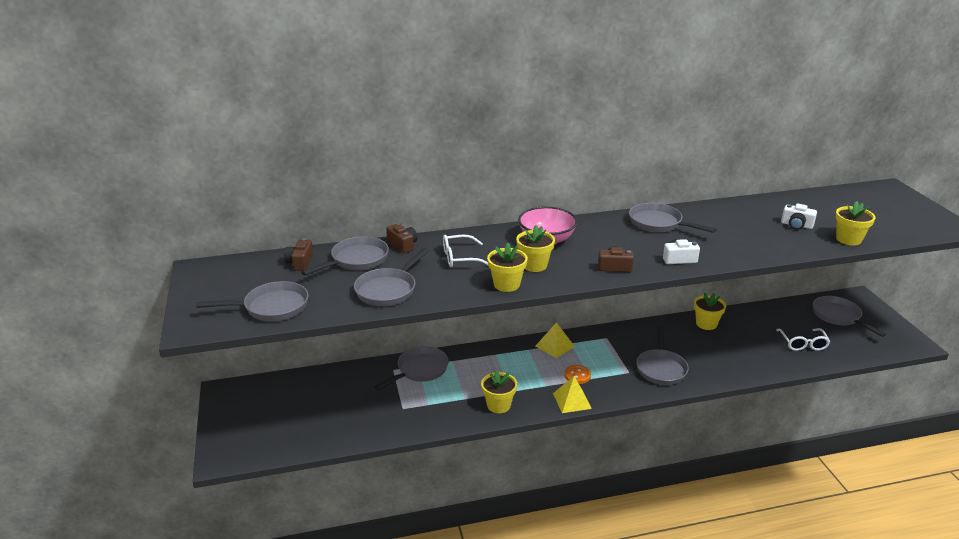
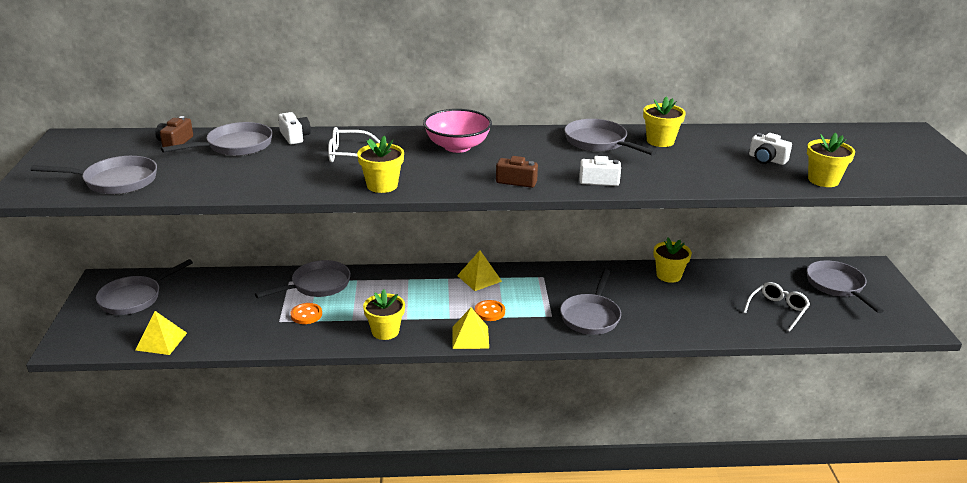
camera: 10 degrees right, 0 degrees up
grey pan [354,248,429,306] -> grey pan moved to [96,259,193,315]
brown camera [386,224,417,253] -> white camera [278,112,311,145]
yellow flower pot [516,225,555,272] -> yellow flower pot moved to [643,96,686,147]
white glasses [776,328,830,351] -> white glasses turned 150 degrees counterclockwise [743,282,810,332]
none -> yellow pyramid [135,311,187,355]
none -> orange button [291,303,322,324]

